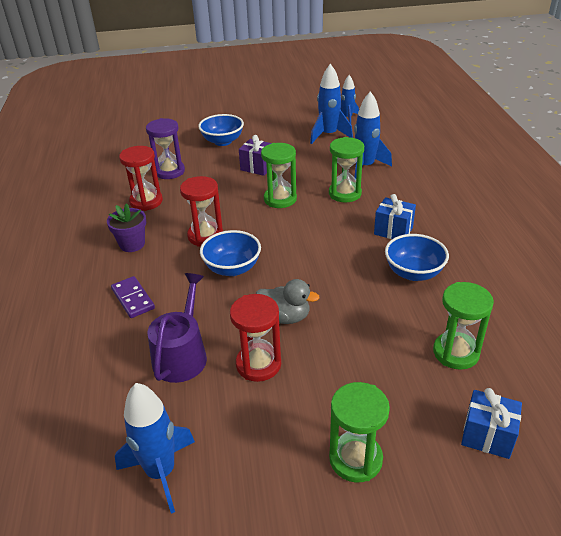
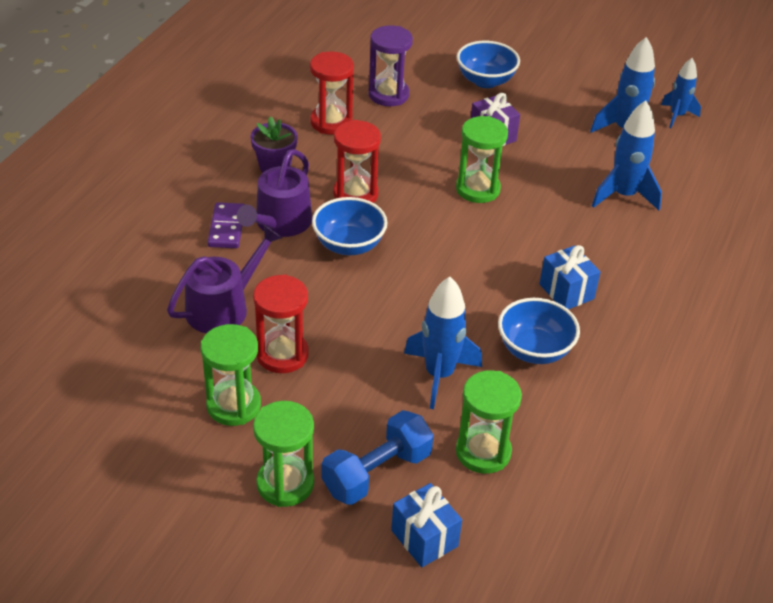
camera: 30 degrees right, 5 degrees up
blue rocket [115,383,195,514] -> blue rocket moved to [404,277,482,409]
grey duck [256,279,320,324] -> none
green hourglass [329,137,364,202] -> green hourglass moved to [201,324,261,426]
none -> purple watering can [237,149,312,237]
none -> blue dumbbell [321,410,434,505]

